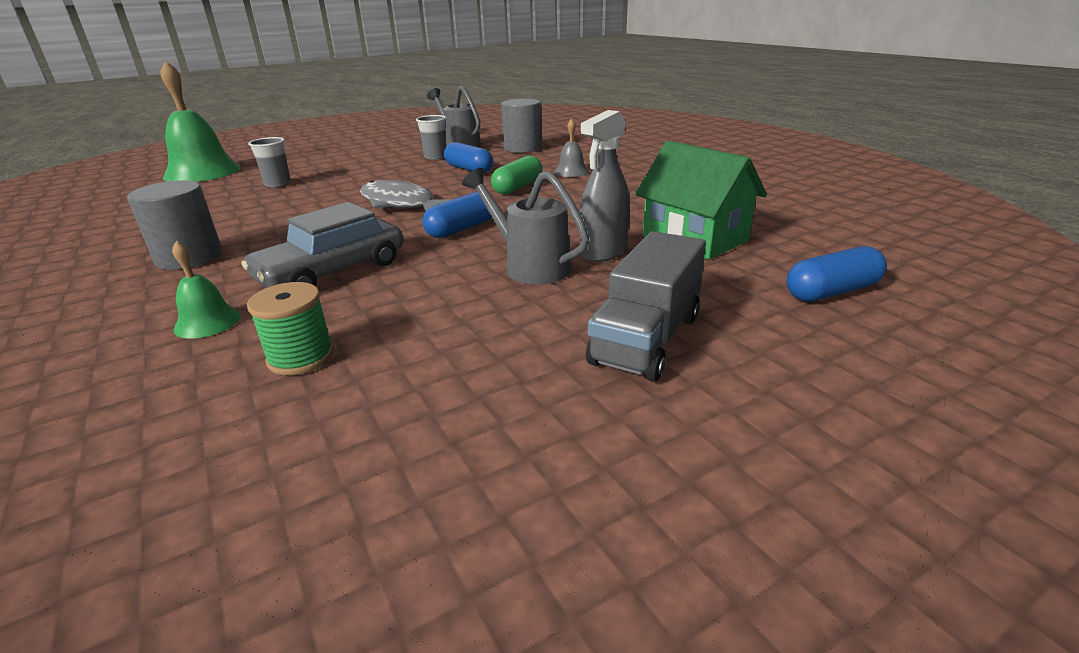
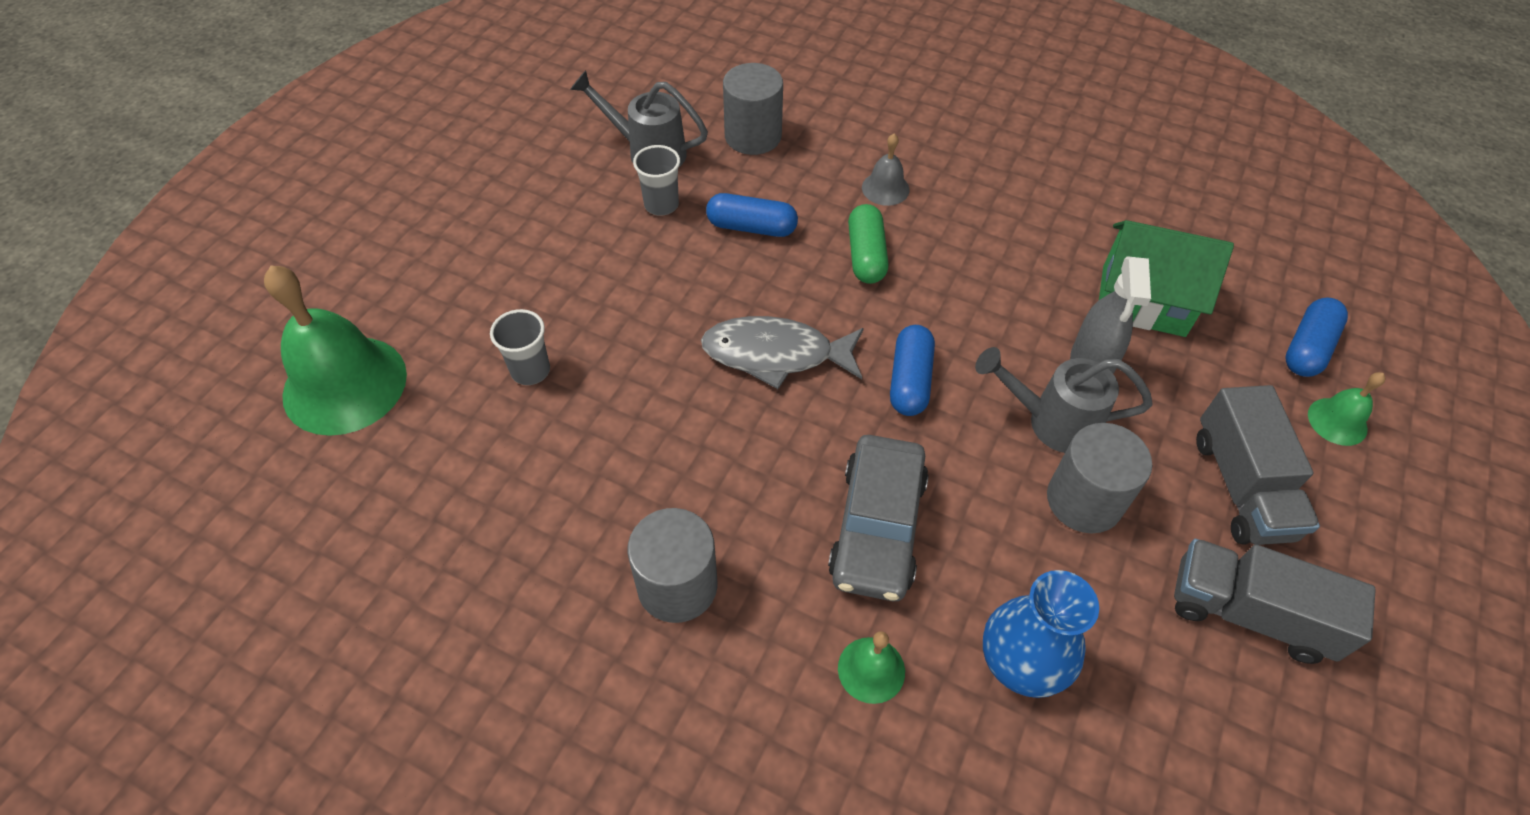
camera: 35 degrees left, 25 degrees up
green spool [247,282,334,375] -> blue vase [983,570,1099,698]
none -> grey cylinder [1047,423,1152,533]
none -> grey truck [1174,539,1376,664]
none -> green bell [1308,372,1386,446]

